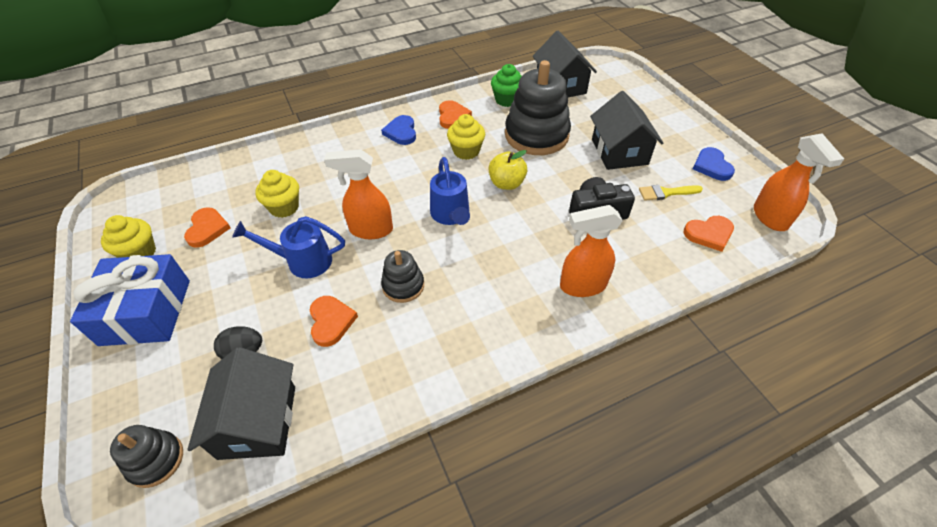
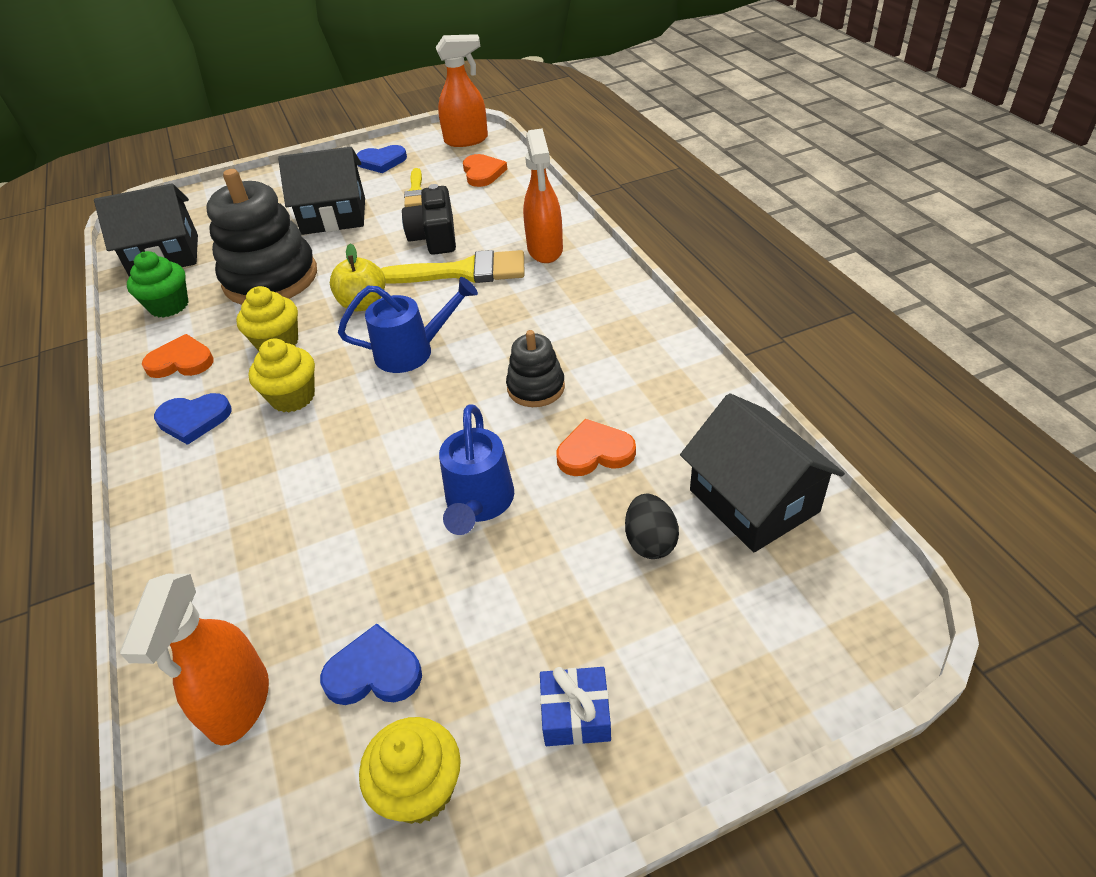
camera: 85 degrees left, 5 degrees down
blue gift [70,254,190,346] -> blue gift [540,667,611,746], size x0.46
black stacking toy [110,425,183,488] -> none
orange heart [184,207,231,248] -> blue heart [320,624,422,705]
black house [187,347,295,460] -> black house turned 60 degrees clockwise [680,393,845,552]
yellow cupcake [255,170,299,218] -> yellow cupcake moved to [248,339,315,412]
orange spray bottle [324,149,393,239] -> orange spray bottle moved to [120,574,269,746]
none -> yellow brush [381,250,524,284]

